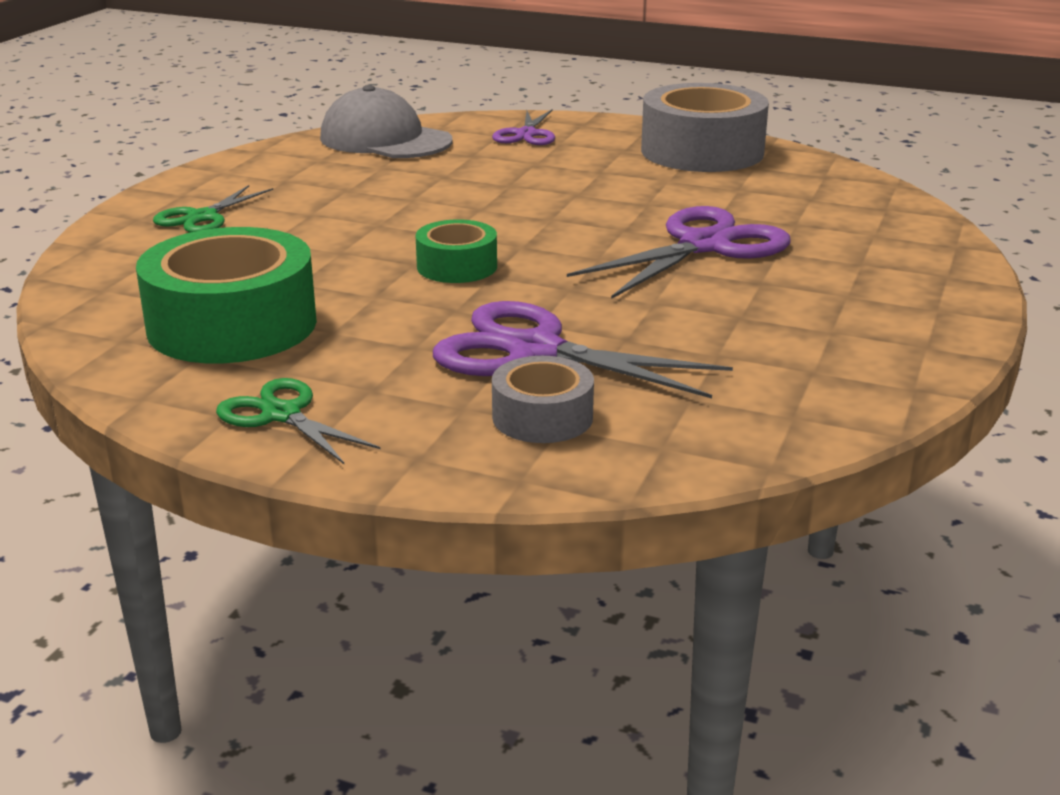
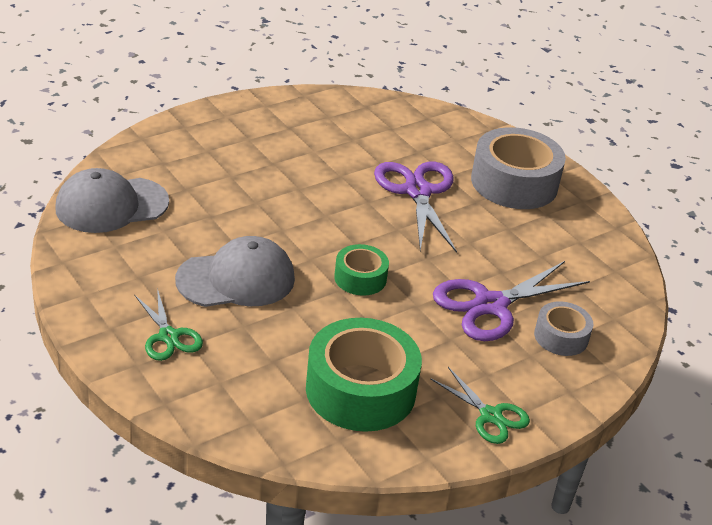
camera: 60 degrees left, 10 degrees up
green scissors [216,378,380,464] -> green scissors turned 120 degrees counterclockwise [430,367,530,444]
purple scissors [492,110,555,145] -> none
grey tape [641,83,769,172] -> grey tape moved to [471,127,566,209]
none -> grey cap [175,236,295,307]

